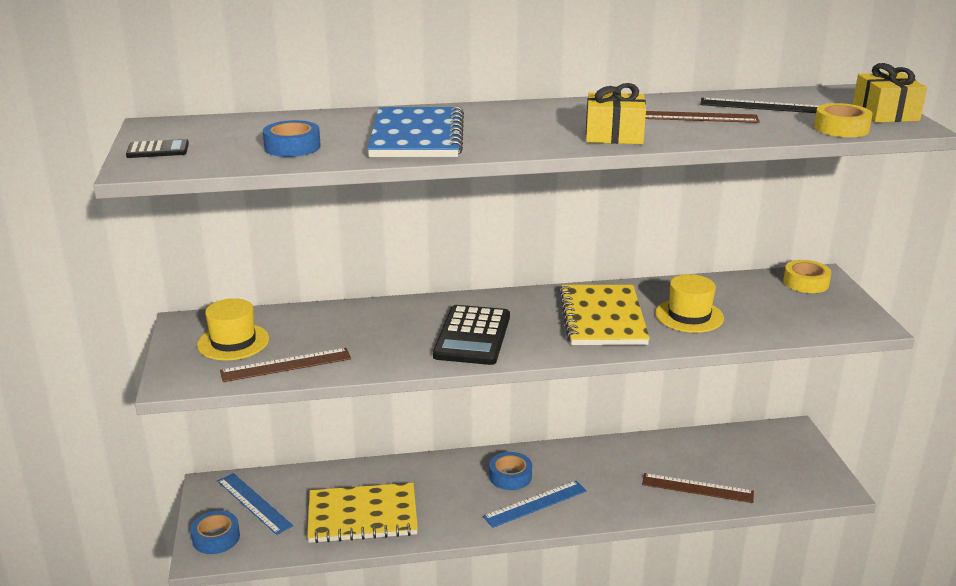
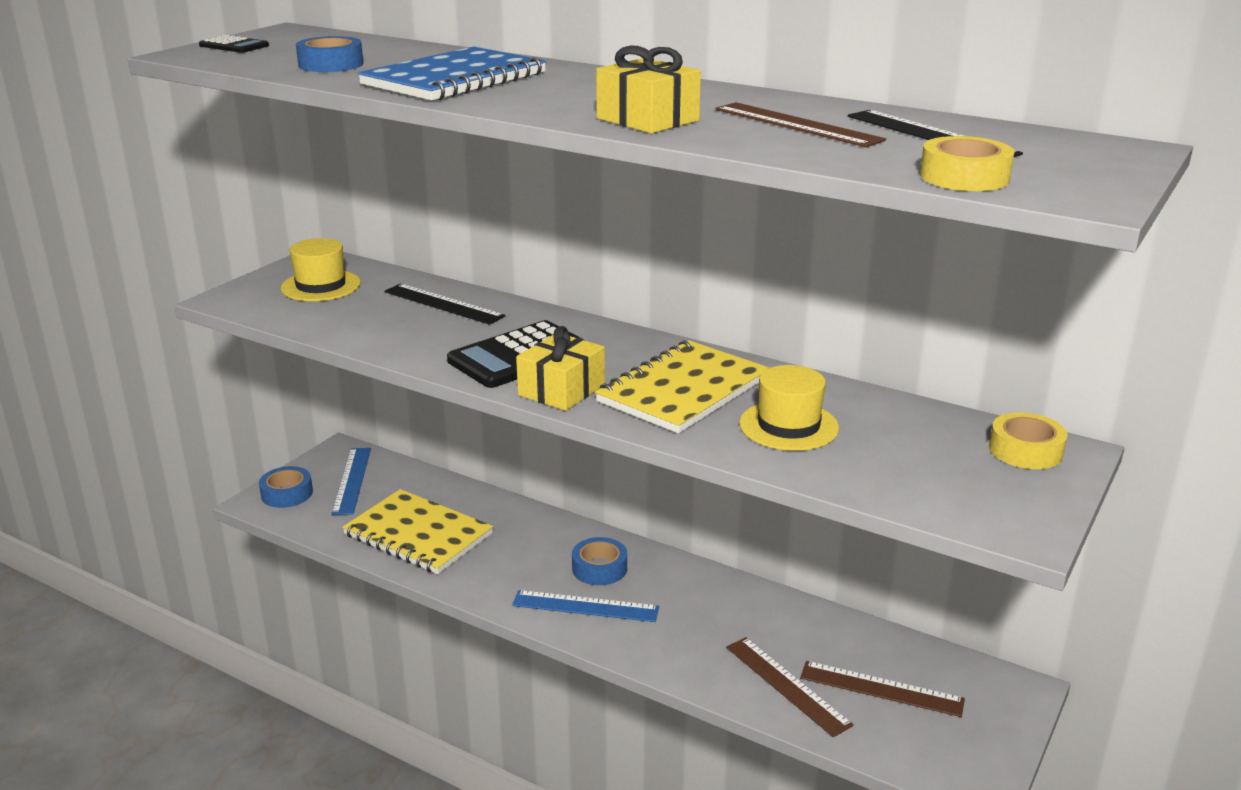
camera: 40 degrees right, 0 degrees up
brown ruler [220,348,351,382] -> brown ruler moved to [800,661,965,717]
yellow gift [853,63,927,122] -> yellow gift moved to [516,326,605,411]
none -> black ruler [385,284,505,325]

